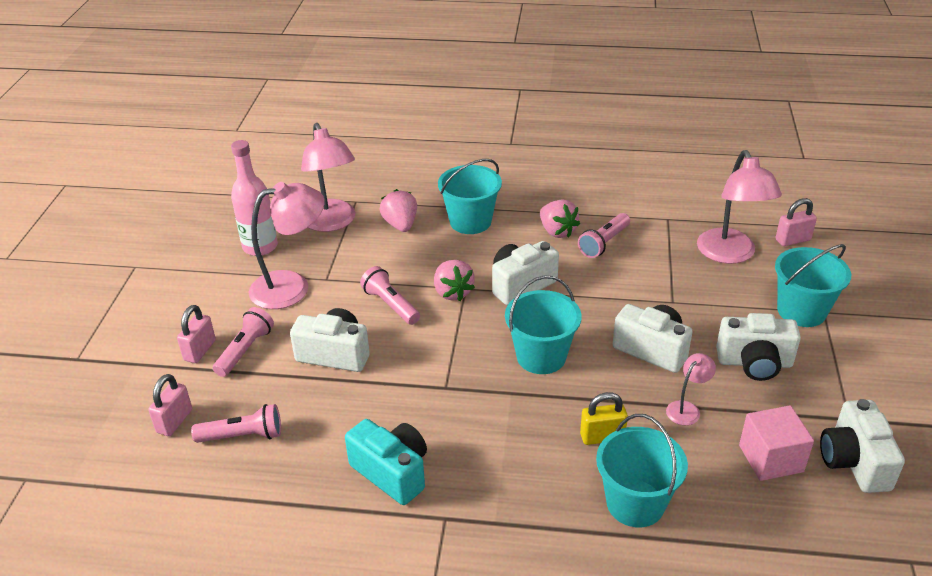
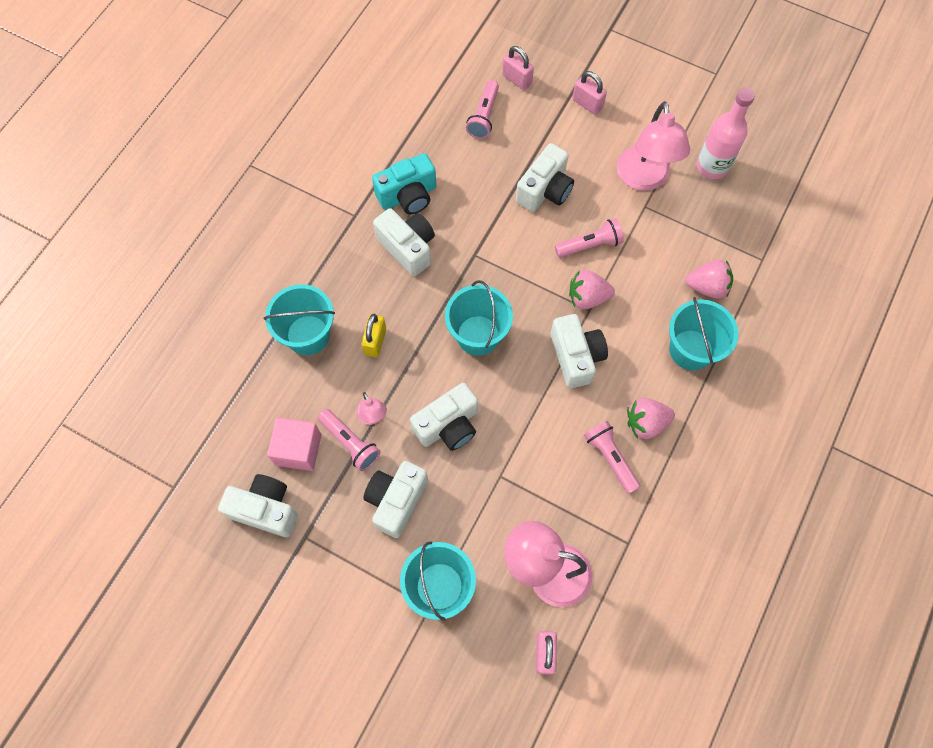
camera: 110 degrees right, 30 degrees up
pink flashlight [213,307,274,377] -> pink flashlight moved to [318,409,381,471]
pink lamp [301,123,355,232] -> none
none -> white camera [373,208,435,276]

